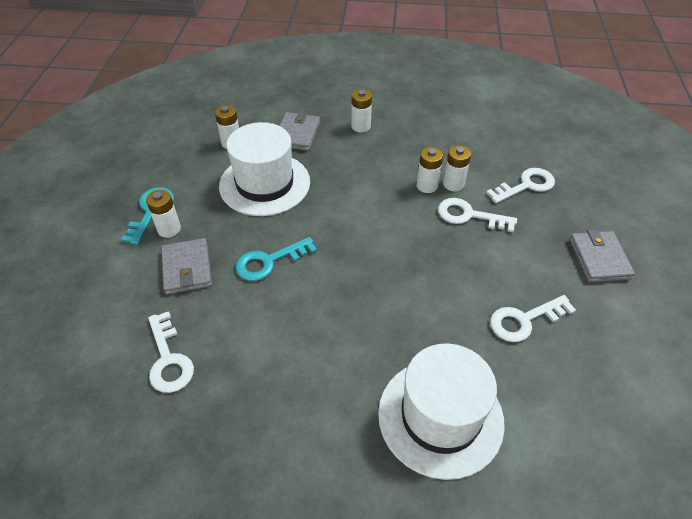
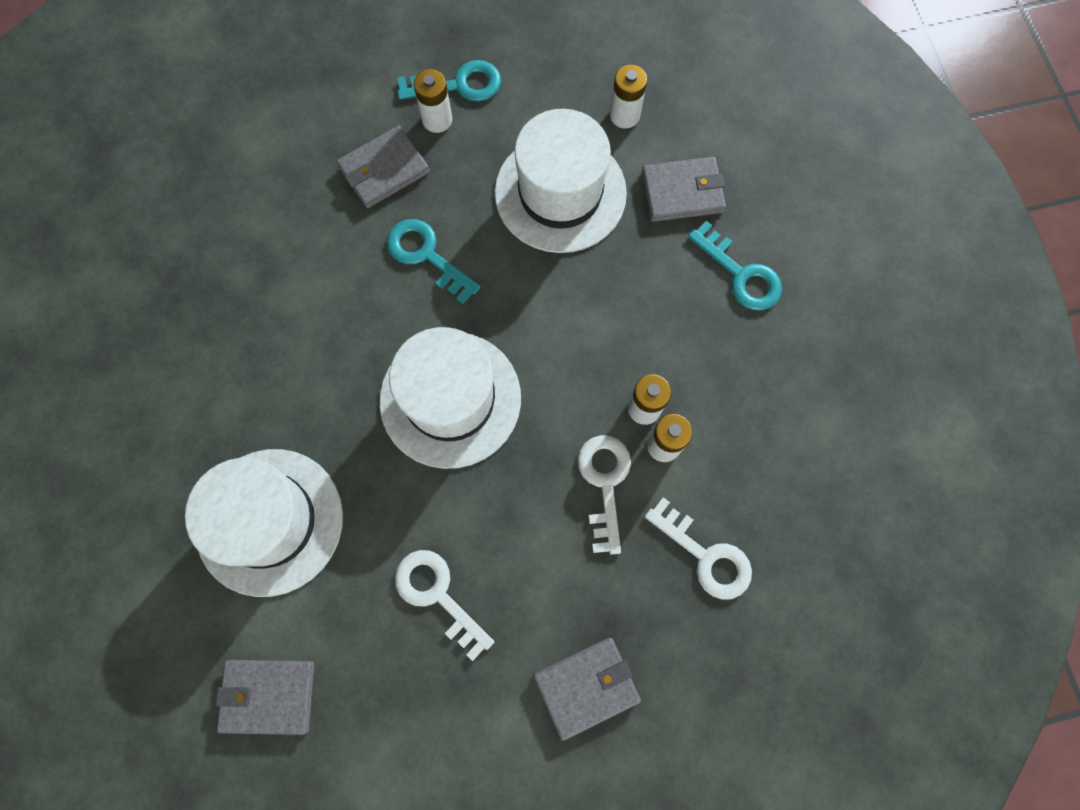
camera: 70 degrees right, 25 degrees up
white key [148,311,194,393] -> none
white battery [351,89,372,133] -> turquoise key [688,221,782,310]
none -> grey wallet [216,660,314,735]
none -> white hat [379,327,521,469]

